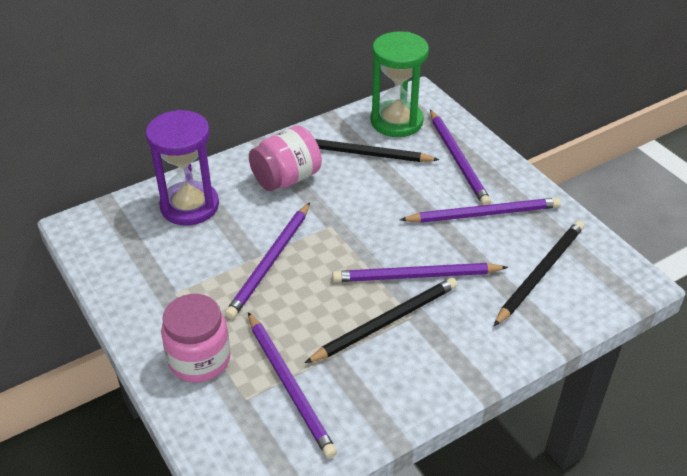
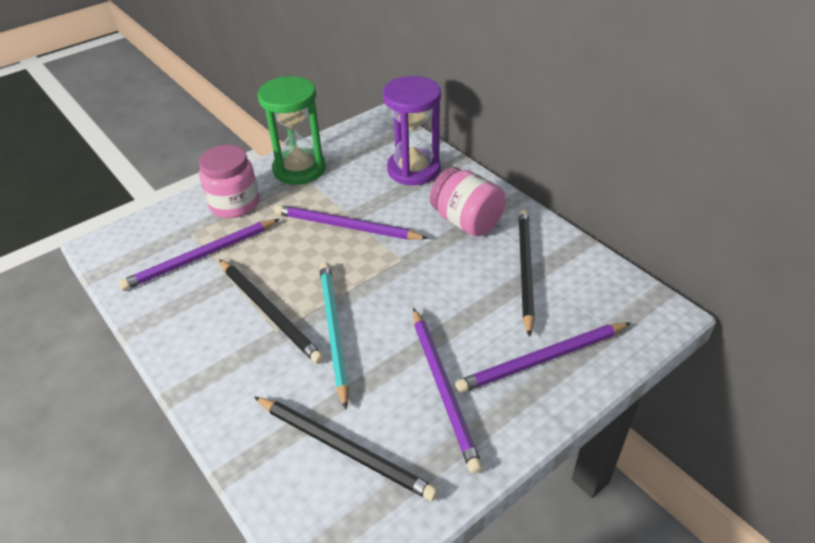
camera: 85 degrees right, 0 degrees up
purple pencil [332,263,508,282] -> turquoise pencil [319,262,349,410]
green hourglass [371,31,429,137] -> green hourglass moved to [258,76,326,185]

